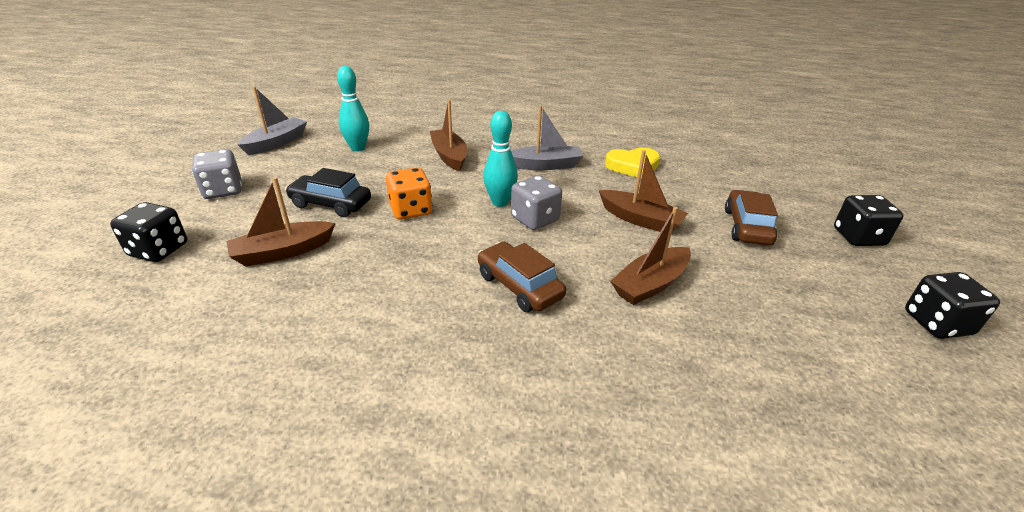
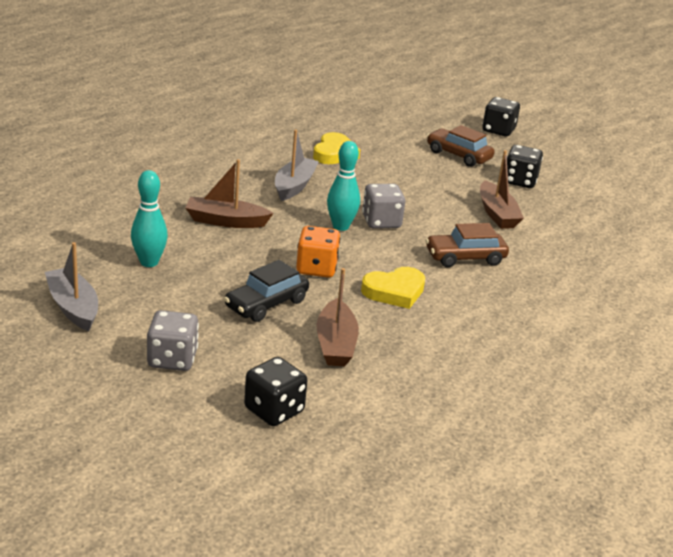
camera: 65 degrees left, 5 degrees down
brown boat [599,150,688,232] -> none
black dice [905,272,1000,339] -> black dice moved to [507,145,543,188]
none -> yellow heart [361,267,426,309]

